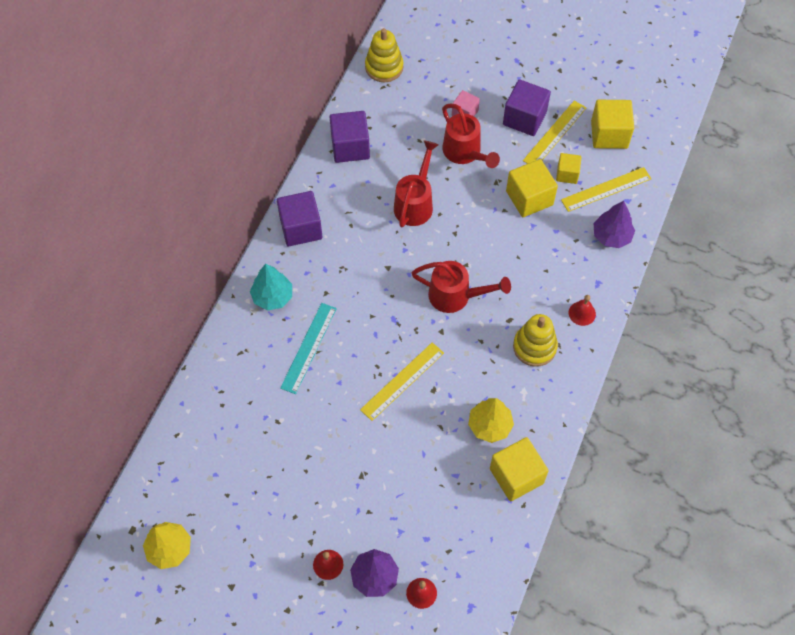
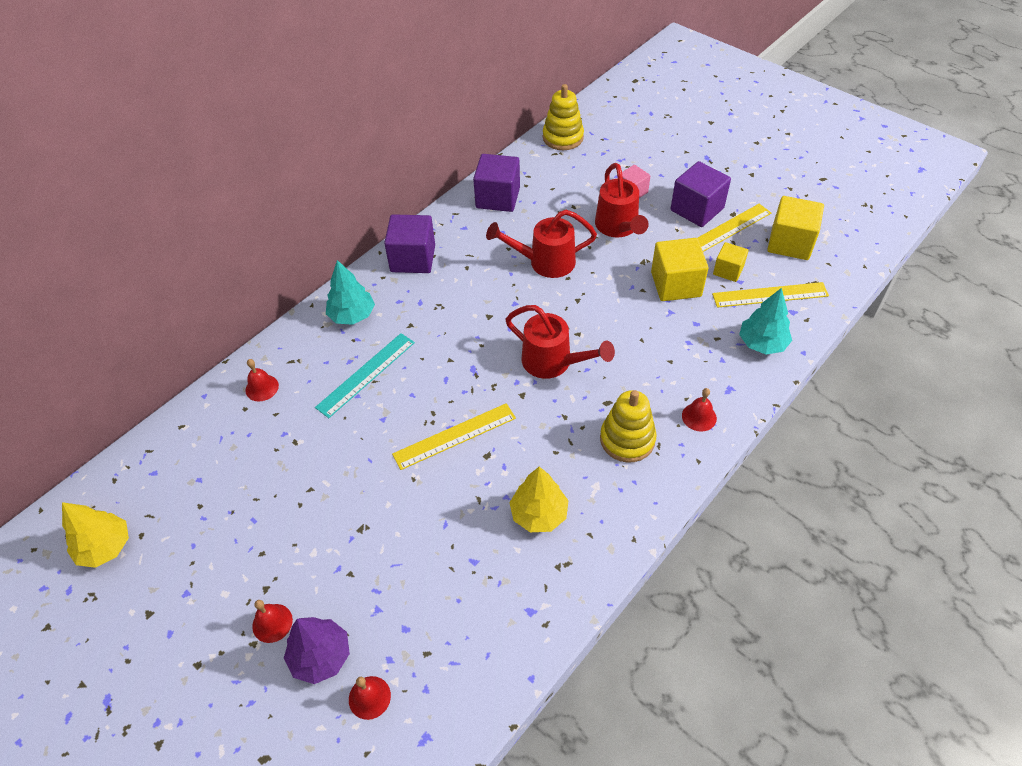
camera: 20 degrees right, 10 degrees down
red watering can [394,140,439,227] -> red watering can turned 135 degrees counterclockwise [486,210,597,278]
yellow cube [490,437,549,501] -> none
purple tree [594,201,635,248] -> turquoise tree [739,288,792,354]
none -> red bell [245,359,279,401]

